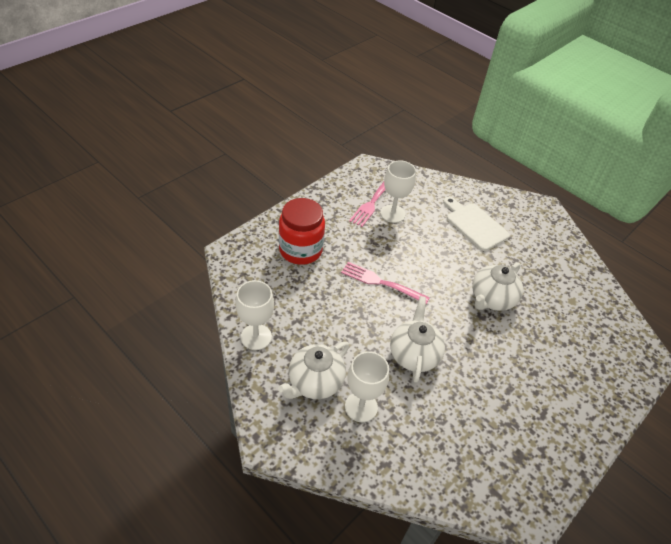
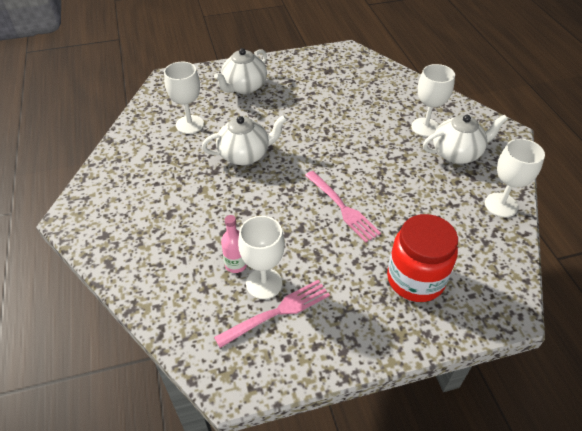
camera: 145 degrees left, 0 degrees up
white teapot [390,296,445,383] -> white teapot moved to [214,48,267,94]
white cutting board [443,197,510,251] -> none
none -> white goblet [164,62,204,134]
none -> pink bottle [221,215,247,273]

